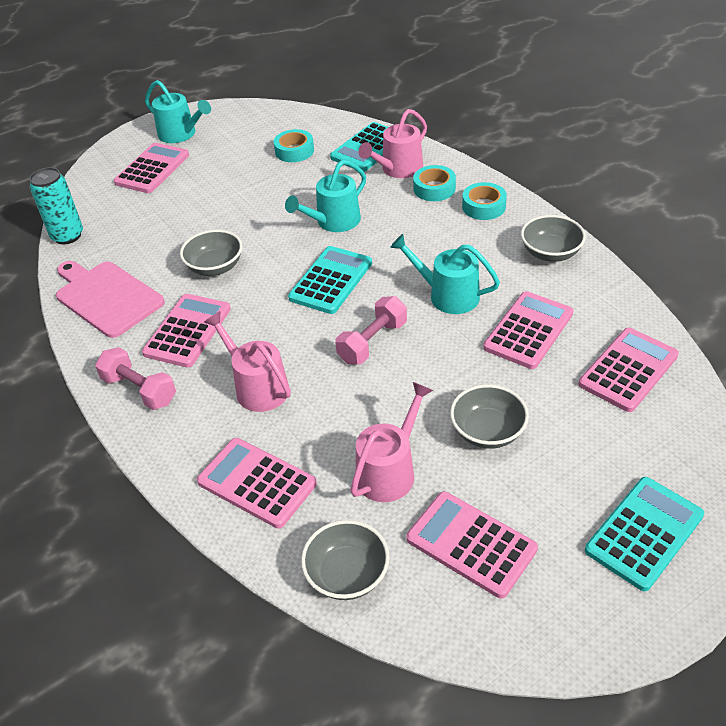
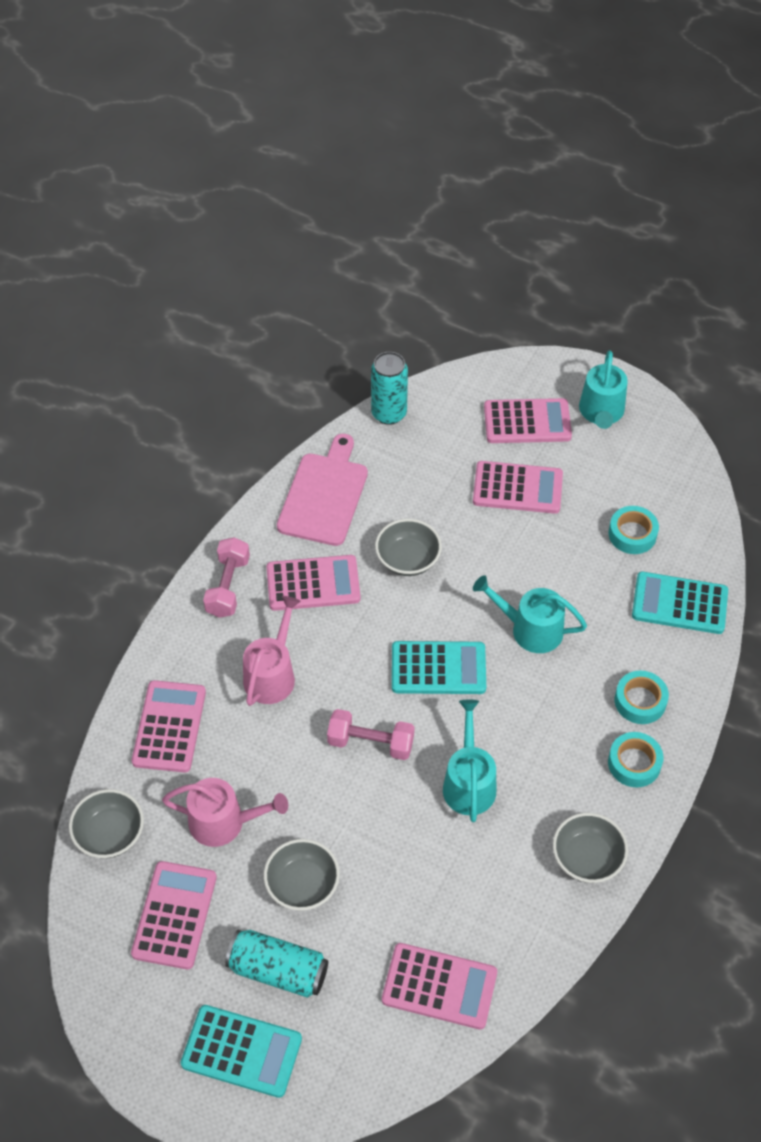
camera: 60 degrees right, 10 degrees up
pink watering can [359,109,427,178] -> none
pink calculator [483,291,574,369] -> pink calculator moved to [473,461,563,514]
none -> turquoise can [225,930,328,998]

